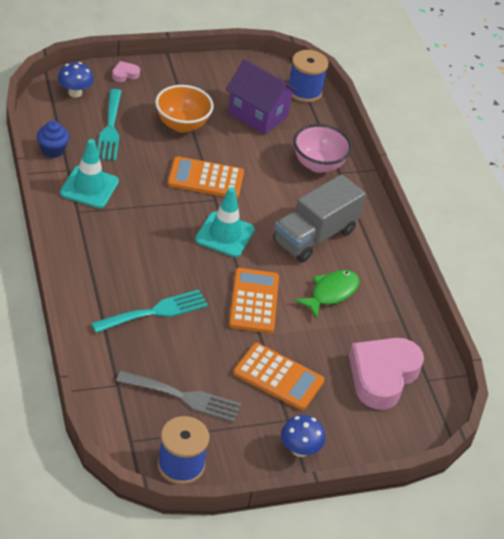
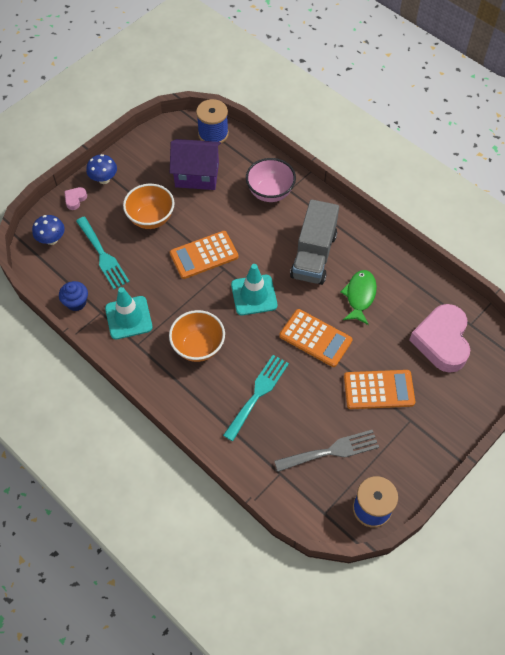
camera: 25 degrees left, 15 degrees up
orange calculator [229,268,279,333] -> orange calculator turned 150 degrees clockwise [279,309,353,367]
blue mushroom [281,415,325,457] -> blue mushroom moved to [86,154,117,184]
none -> orange bowl [169,310,225,362]

